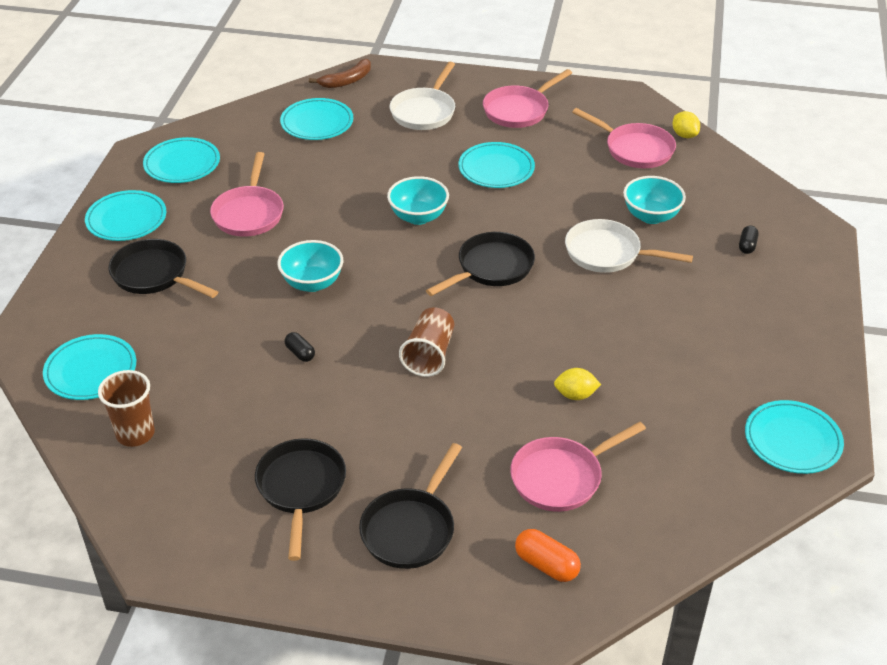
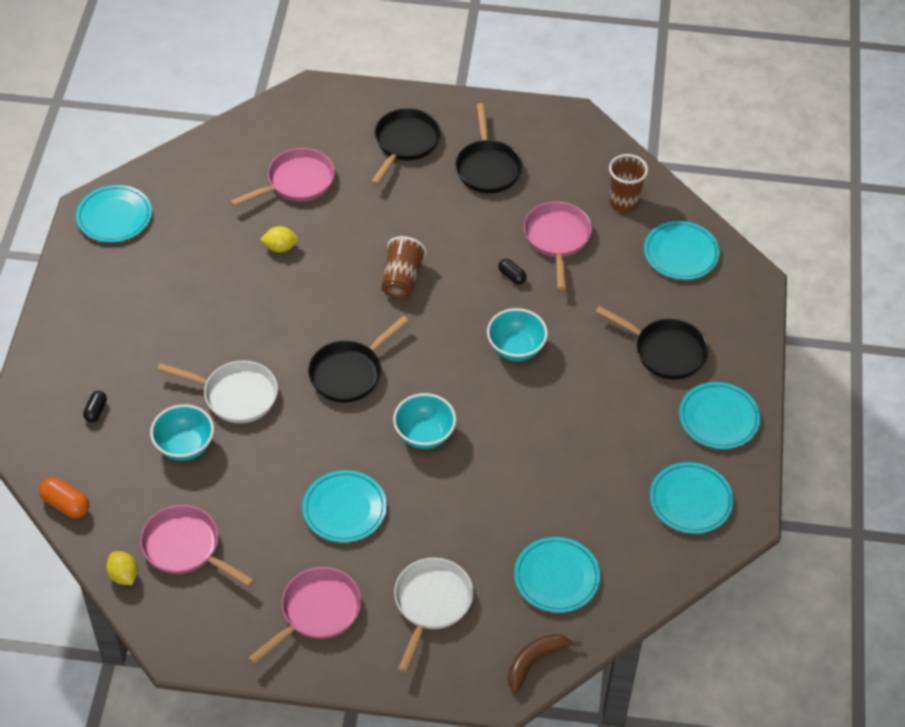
camera: 175 degrees right, 10 degrees up
pink pan [210,152,284,237] -> pink pan moved to [524,201,592,290]
orange capsule [515,529,581,582] -> orange capsule moved to [39,477,89,518]

